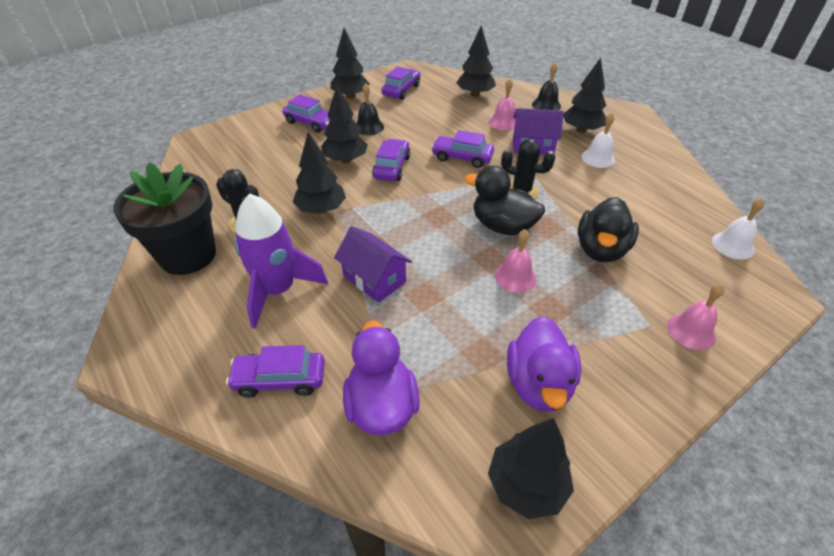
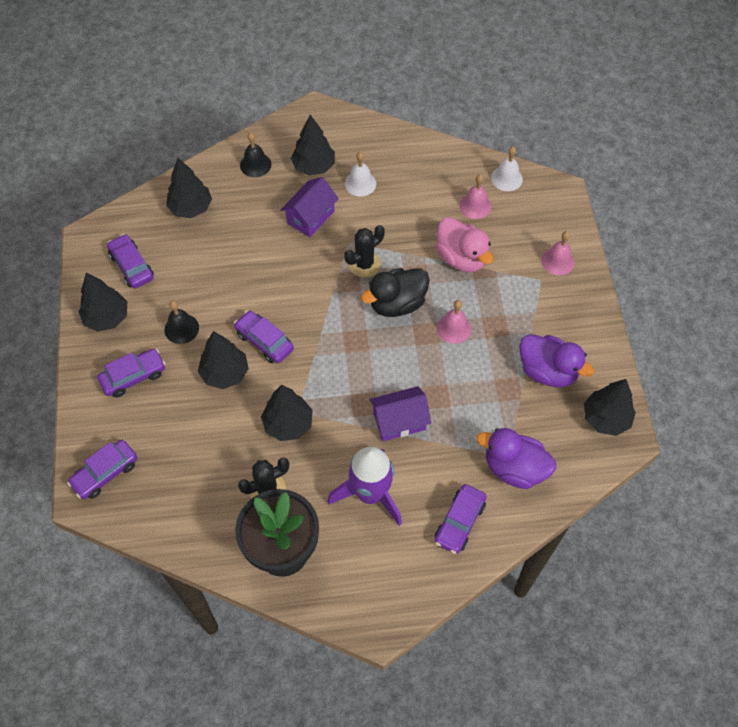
camera: 60 degrees left, 15 degrees up
purple car [431,130,494,168] -> purple car moved to [67,440,137,499]
pink bell [489,79,516,130] -> pink bell moved to [459,174,492,219]
black duck [578,197,639,263] -> pink duck [435,217,493,272]

